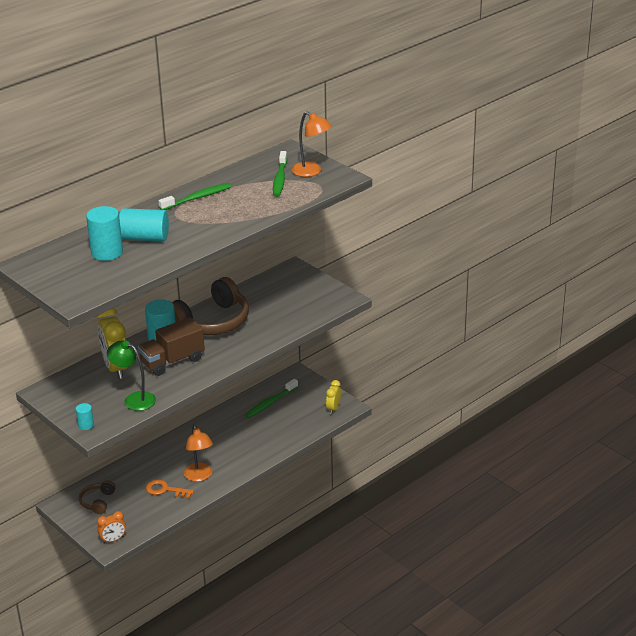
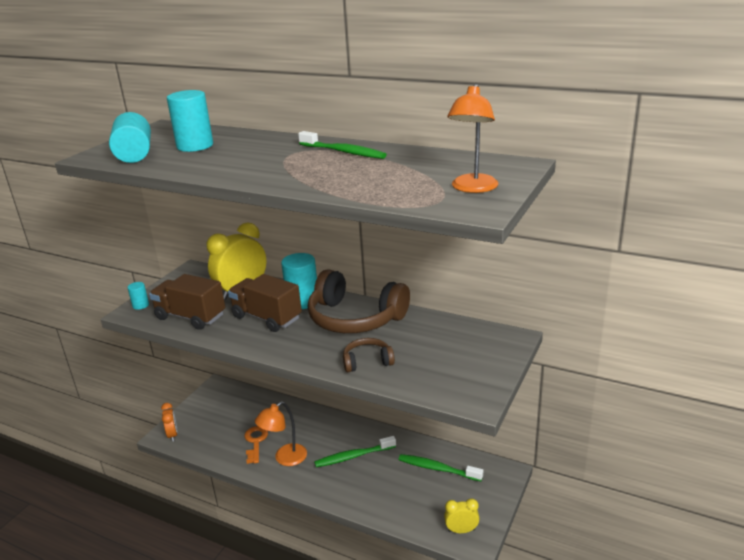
camera: 70 degrees right, 5 degrees down
brown headphones [79,480,115,514] -> brown headphones moved to [343,338,395,372]
orange clock [97,511,126,544] -> orange clock turned 150 degrees counterclockwise [161,403,178,442]
green lamp [107,340,156,411] -> brown truck [149,274,225,330]
turquoise cylinder [119,208,169,242] -> turquoise cylinder moved to [109,112,151,163]
green toothbrush [273,151,287,197] -> green toothbrush moved to [314,436,396,467]

